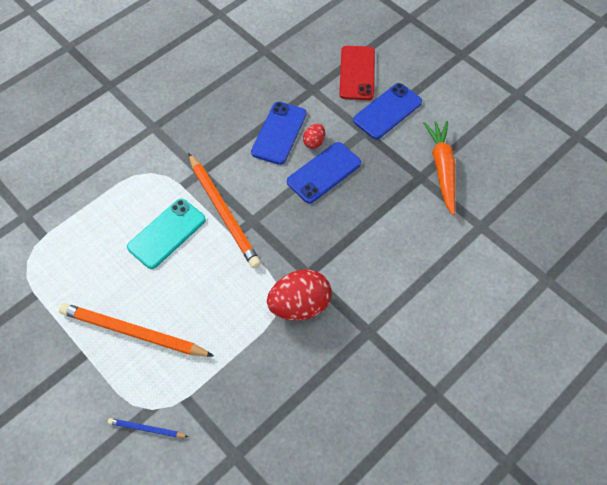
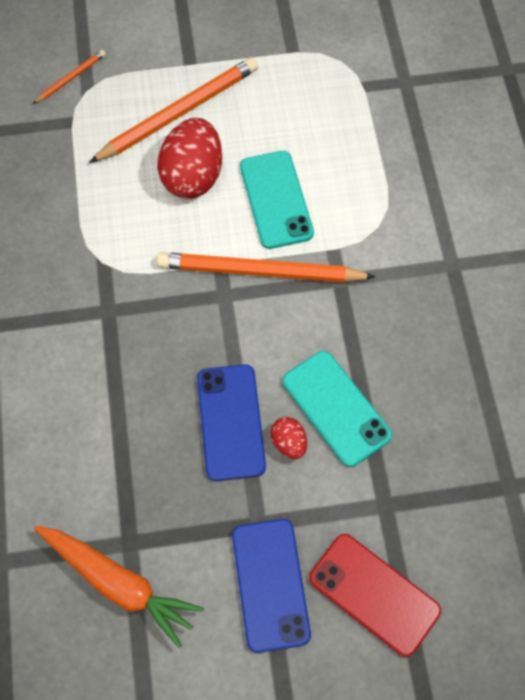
camera: 125 degrees right, 5 degrees up
blue pencil [108,418,188,437] -> orange pencil [33,50,106,104]
blue phone [251,102,307,165] -> turquoise phone [283,351,392,467]
red egg [267,269,331,321] -> red egg moved to [157,118,222,199]

